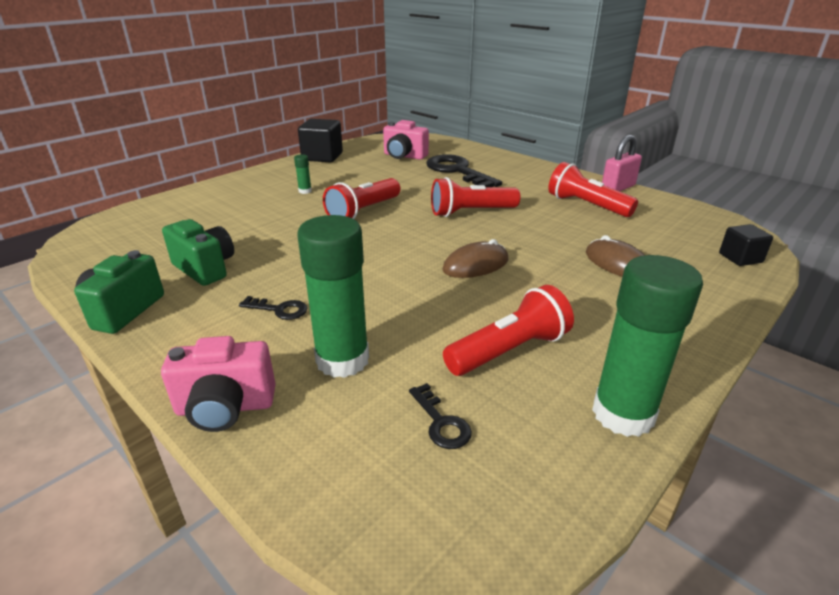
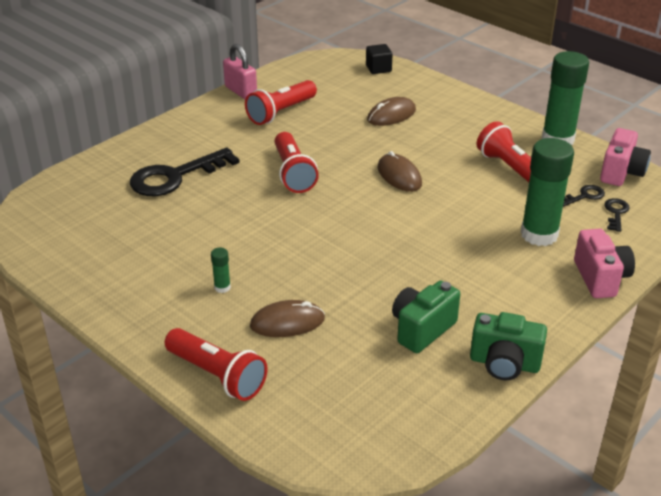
camera: 90 degrees left, 5 degrees up
black key [239,296,307,320] -> black key moved to [604,198,630,232]
black cube [298,119,343,162] -> none
red flashlight [323,178,401,219] -> red flashlight moved to [165,328,268,401]
pink camera [383,120,429,160] -> pink camera moved to [600,128,651,186]
none -> brown mouse [250,300,325,337]

